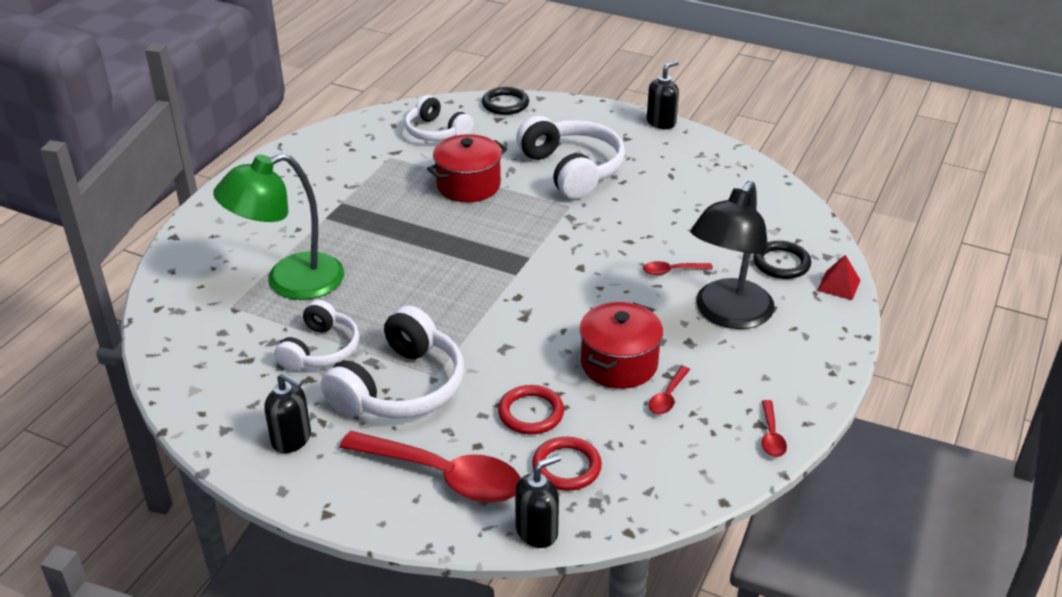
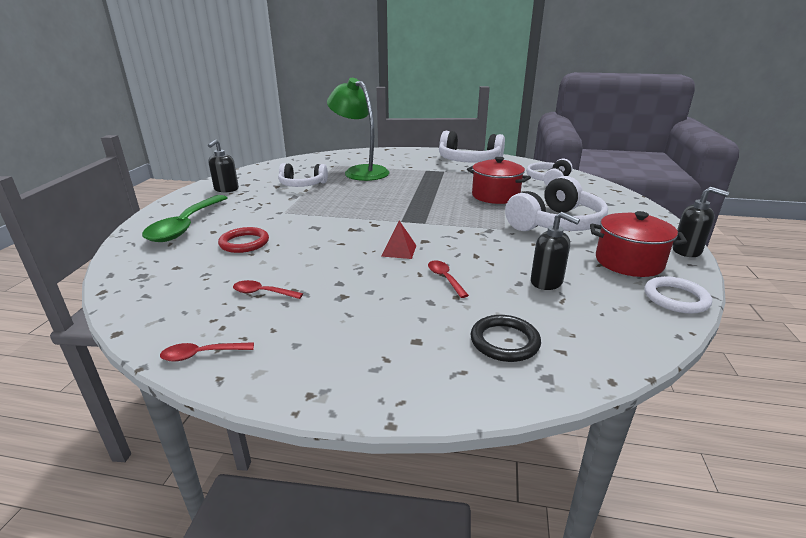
camera: 75 degrees right, 10 degrees down
white headphones [321,305,464,419] -> white headphones moved to [439,131,505,163]
red spoon [339,431,521,503] -> green spoon [142,195,228,242]
black ring [482,87,529,115] -> none
black soap dispenser [515,454,561,548] -> black soap dispenser moved to [531,212,580,290]
red ring [532,437,602,491] -> none
red pot [580,302,663,389] -> red pot moved to [590,211,687,277]
black lamp [691,181,774,329] -> none
red pyramid [817,255,861,300] -> red pyramid moved to [381,221,417,259]
none -> white ring [644,276,712,314]

